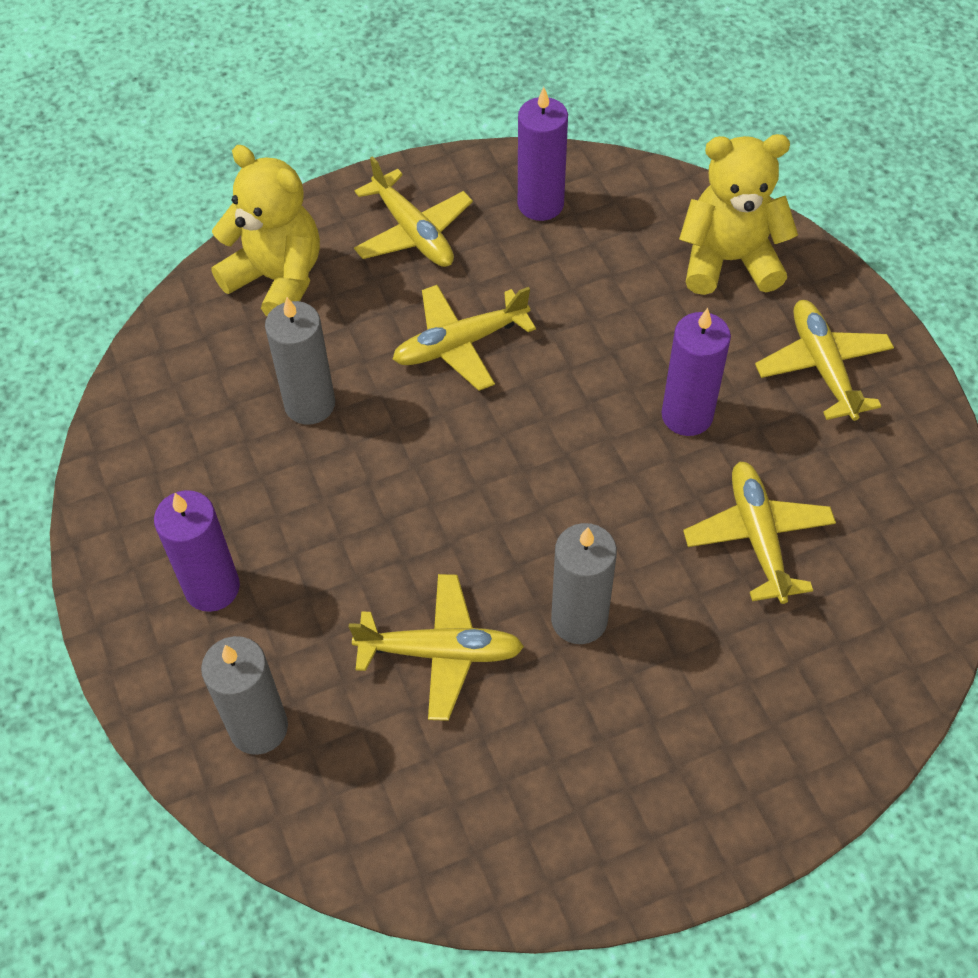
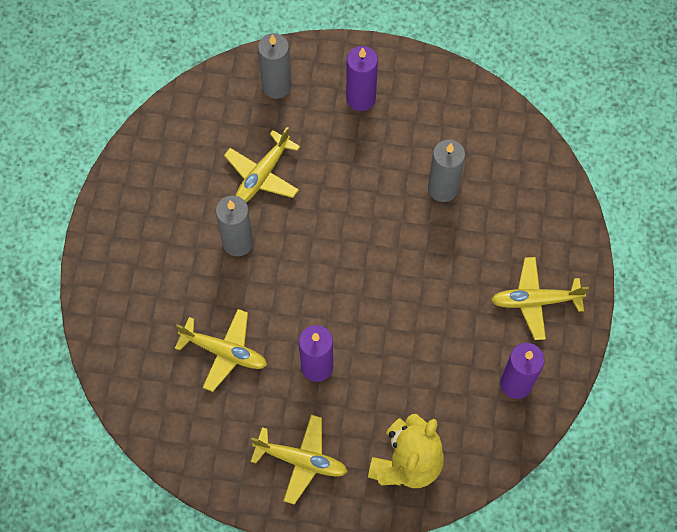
camera: 120 degrees right, 10 degrees up
yellow teddy bear [212,145,320,316] -> none
yellow plane [392,285,536,391] -> none

